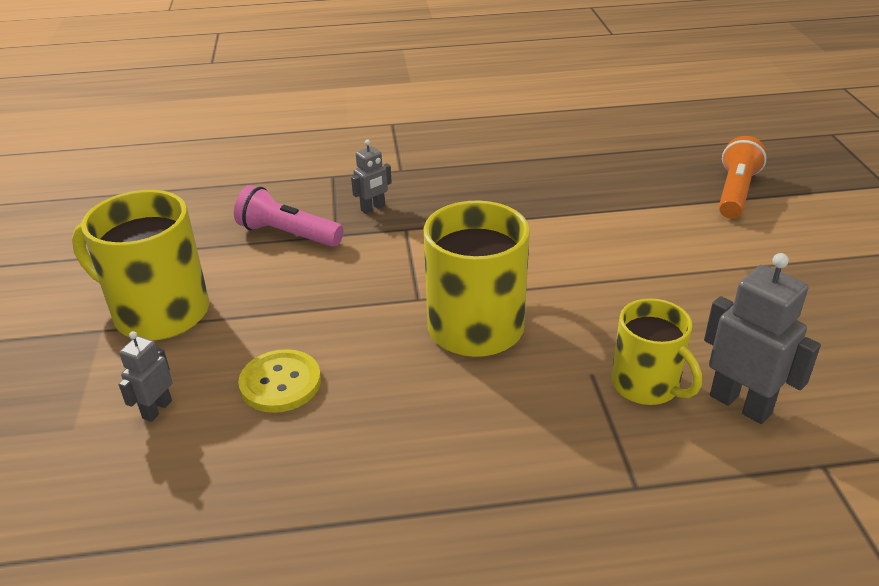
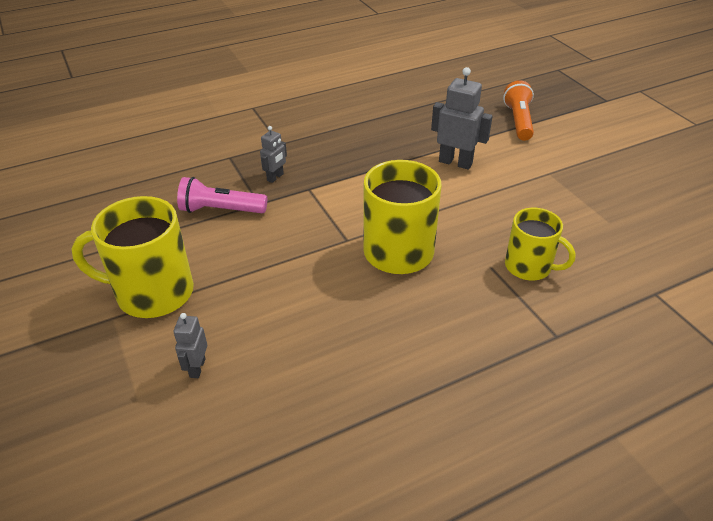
camera: 20 degrees left, 5 degrees up
yellow button [238,349,321,413] -> none
grey robot [704,253,821,424] -> grey robot moved to [431,67,493,170]

